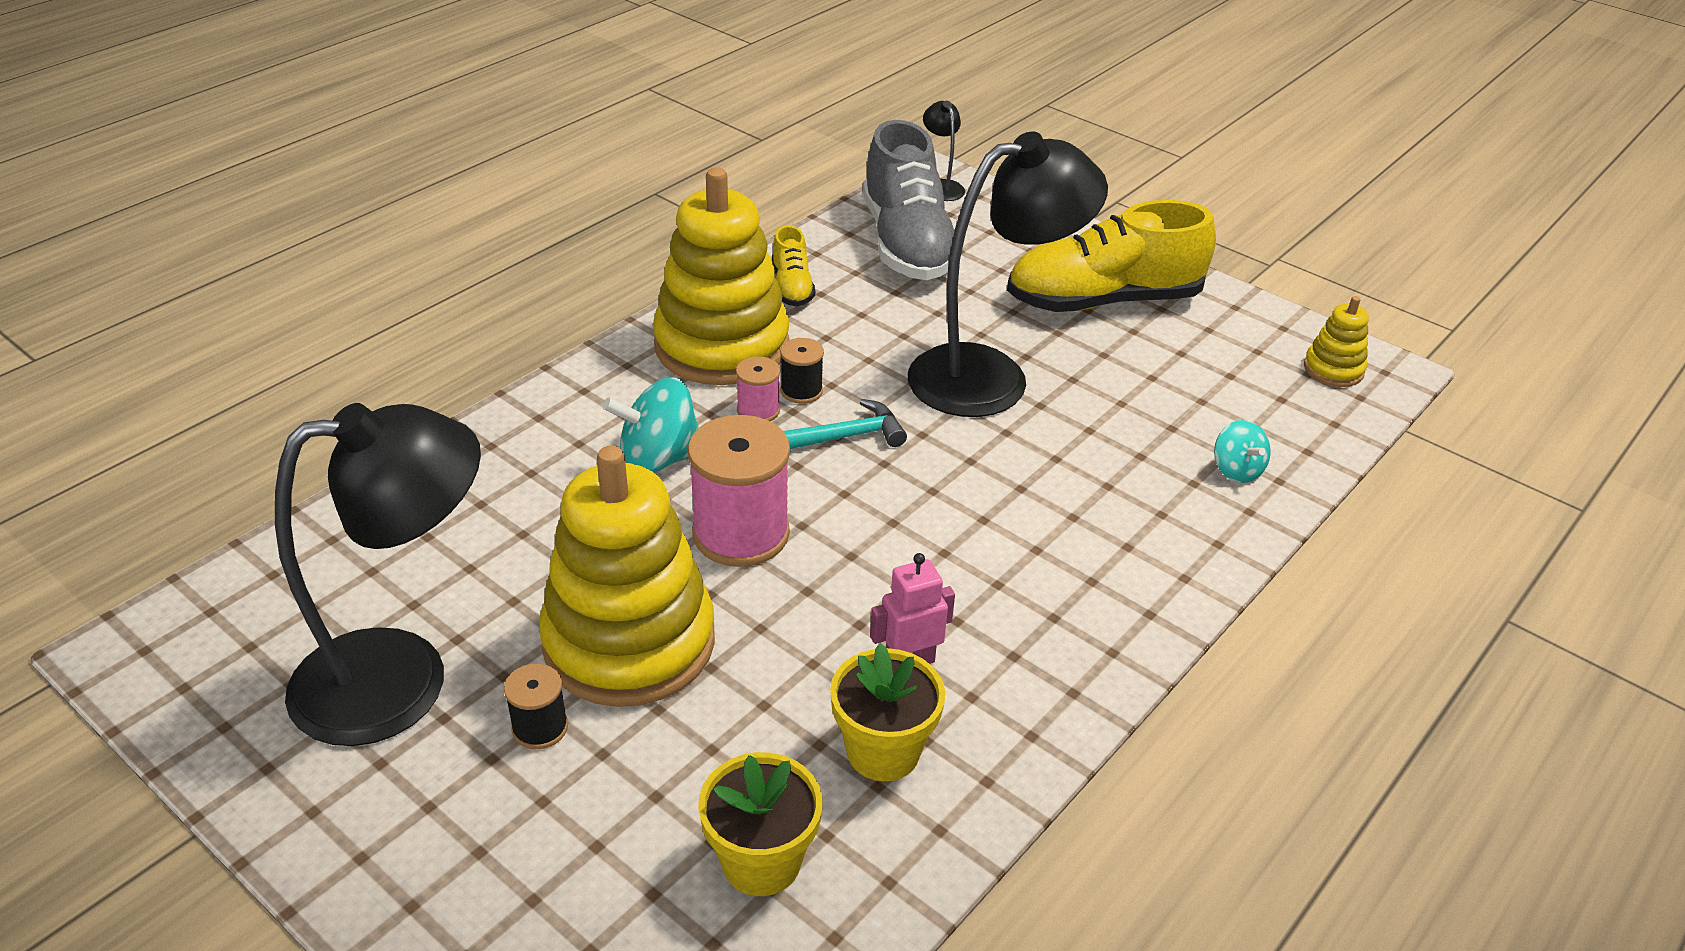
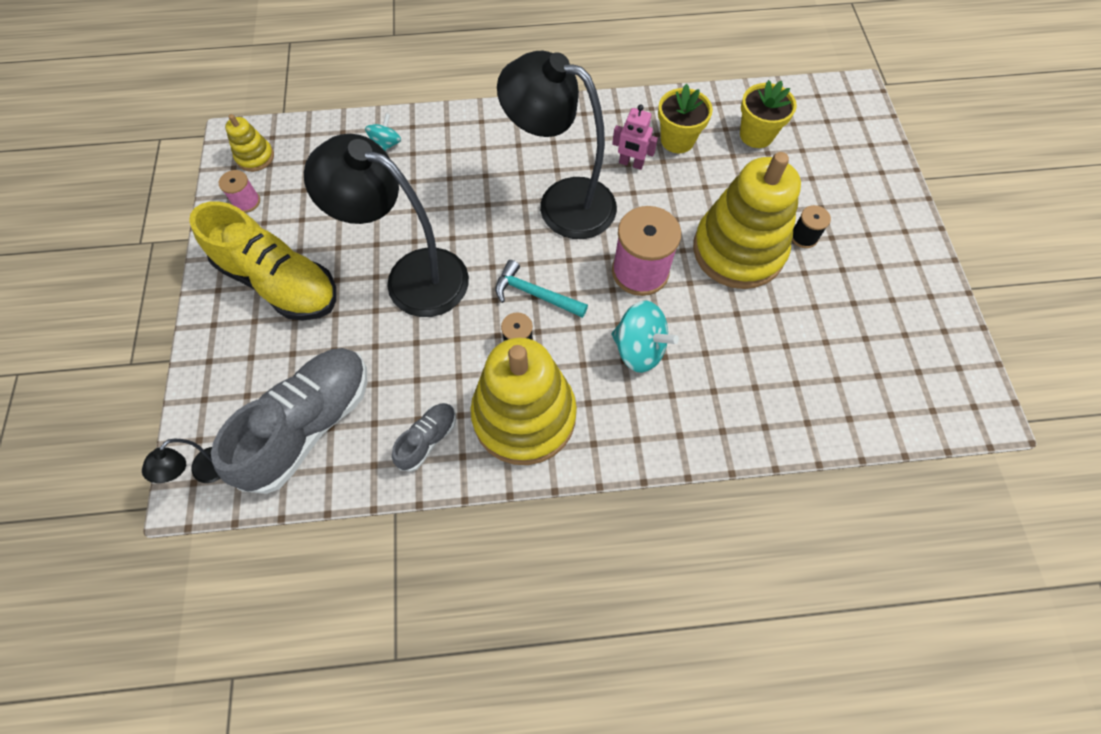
camera: 135 degrees left, 25 degrees up
black lamp [275,403,481,746] -> black lamp moved to [497,51,617,239]
pink spool [736,356,780,421] -> pink spool moved to [219,170,260,213]
yellow shoe [772,225,815,307] -> grey shoe [392,403,456,472]

